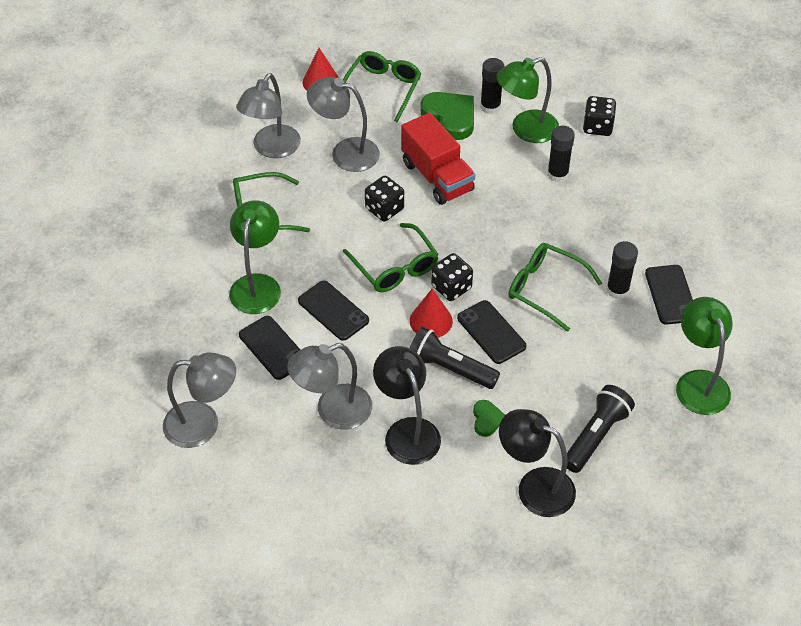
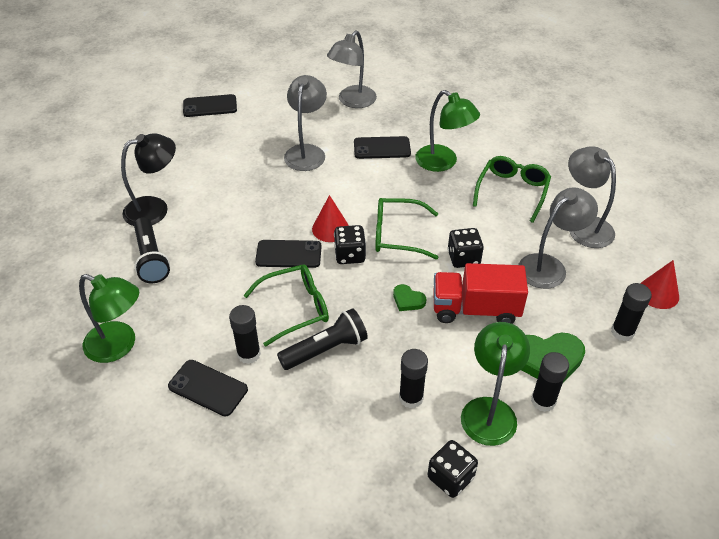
camera: 125 degrees right, 5 degrees down
black phone [298,281,369,341] -> black phone moved to [183,94,237,117]
green glasses [343,51,421,123] -> black glue stick [611,283,652,341]
black lamp [373,346,441,465] -> none
black flashlight [410,327,500,389] -> black flashlight moved to [277,308,368,370]
green heart [473,400,505,437] -> green heart moved to [393,284,426,311]

